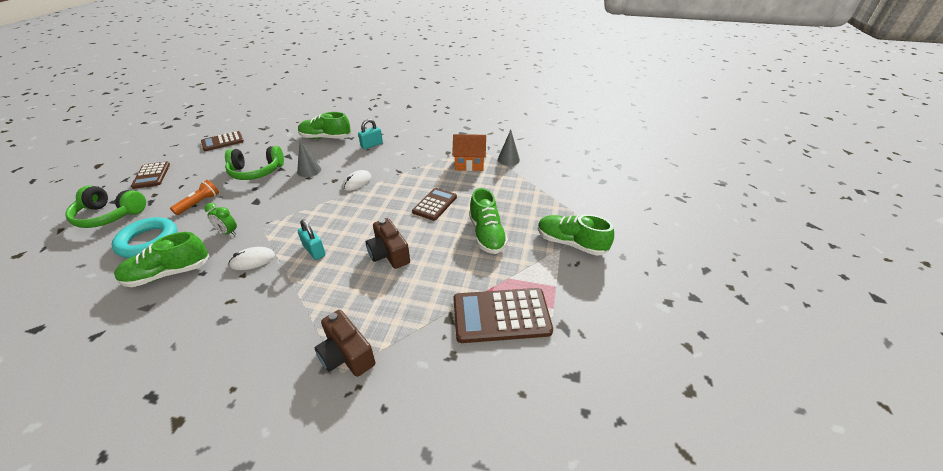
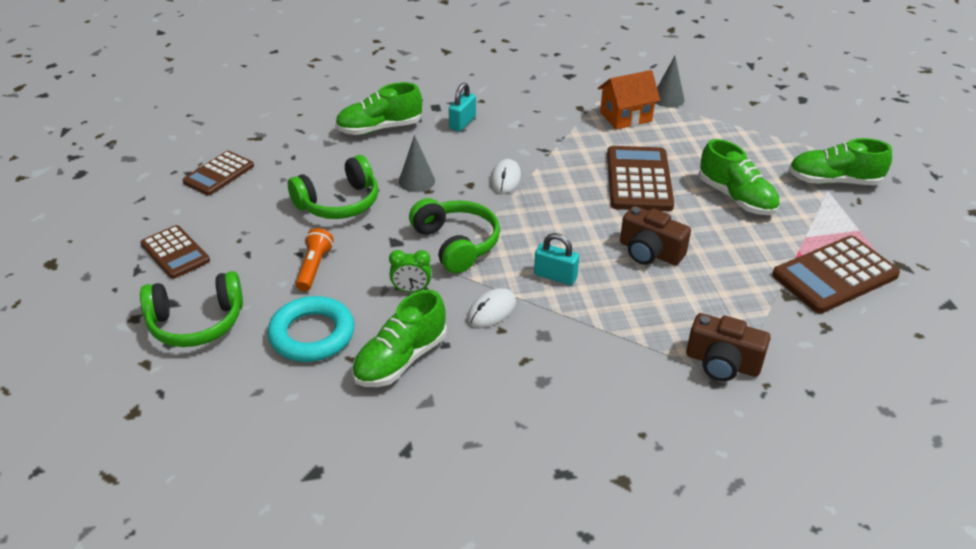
camera: 25 degrees left, 0 degrees up
brown calculator [412,188,457,221] -> brown calculator [607,146,674,211], size x1.57
none -> green headphones [409,198,500,273]

